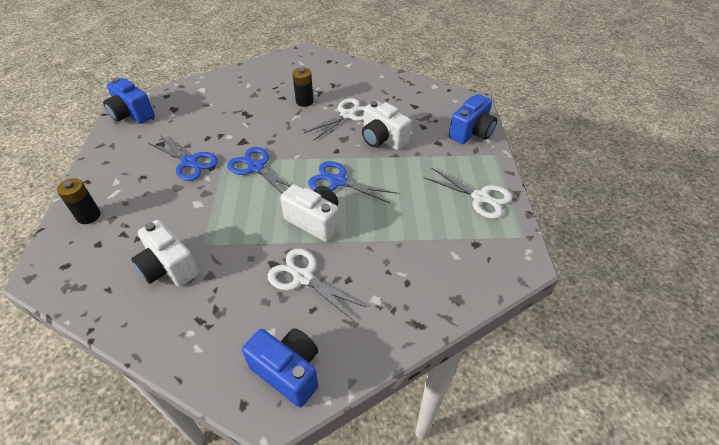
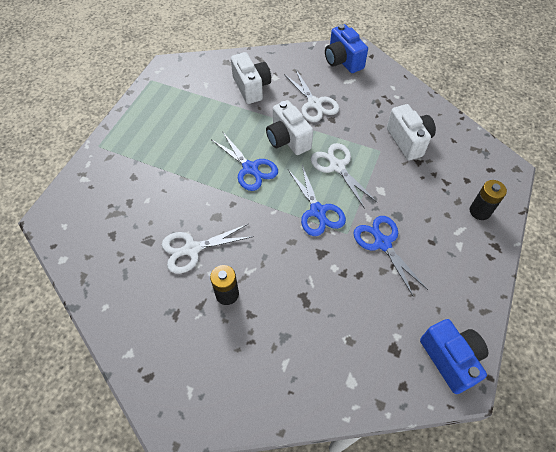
camera: 155 degrees left, 10 degrees up
white camera [362,101,411,150] -> white camera moved to [231,52,271,104]
white scissors [423,167,512,219] -> white scissors moved to [311,143,378,209]
blue camera [449,94,497,144] -> none

